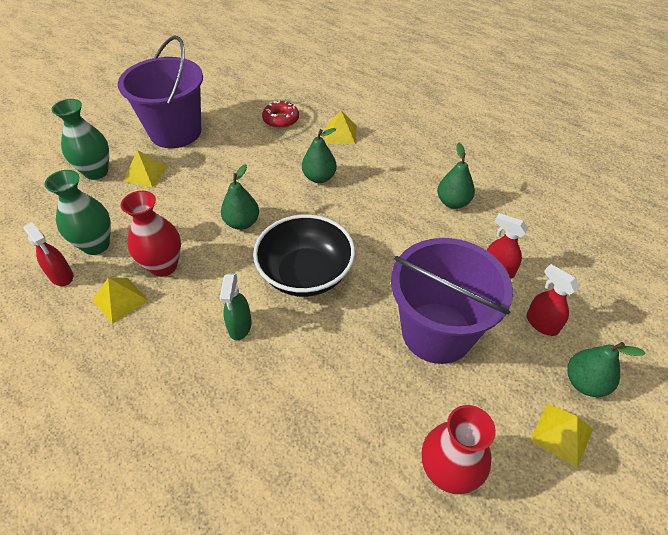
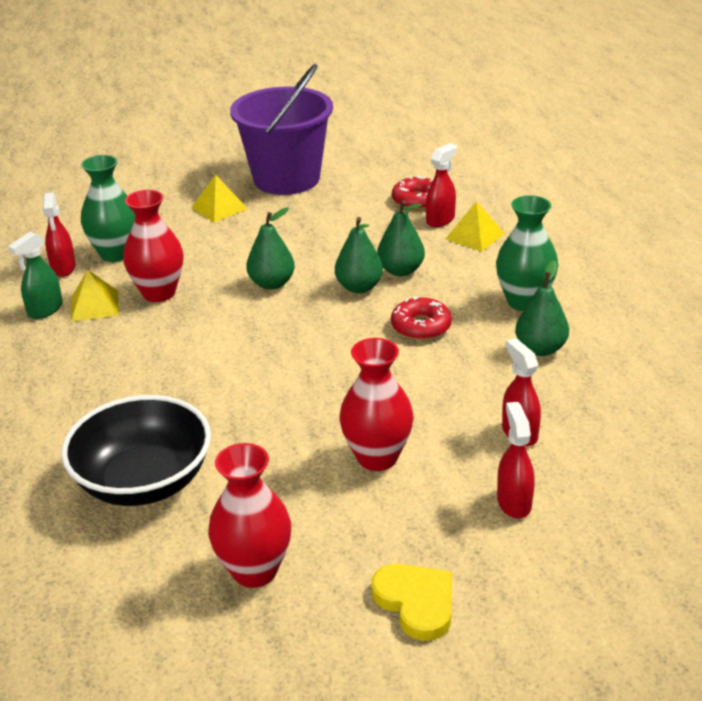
camera: 35 degrees right, 15 degrees down
green vase [52,99,109,180] -> green vase moved to [496,195,558,311]
green spray bottle [220,274,252,340] -> green spray bottle moved to [8,232,63,319]
black bowl [253,214,355,297] -> black bowl moved to [61,395,211,506]
purple bucket [391,238,513,364] -> red vase [339,338,413,471]
yellow pyramid [530,403,593,468] -> yellow heart [372,564,452,641]
green pear [567,342,646,397] -> green pear moved to [335,217,383,293]
none -> red donut [391,297,452,340]
none -> red spray bottle [426,143,457,227]

